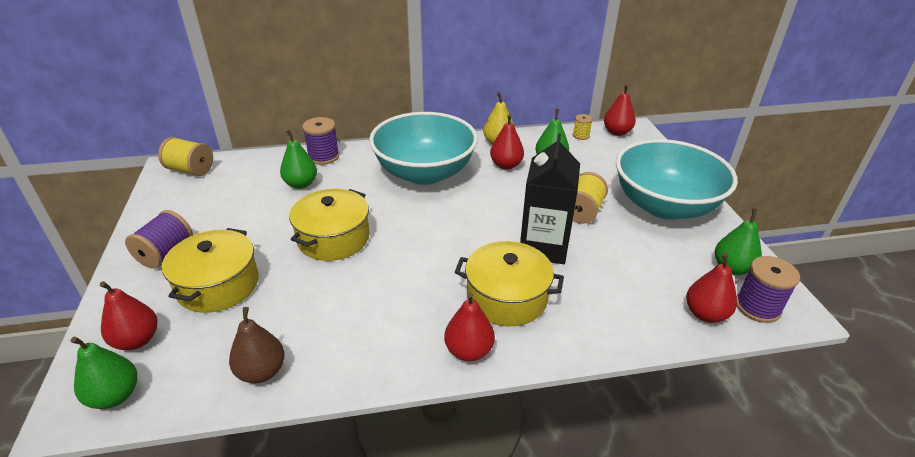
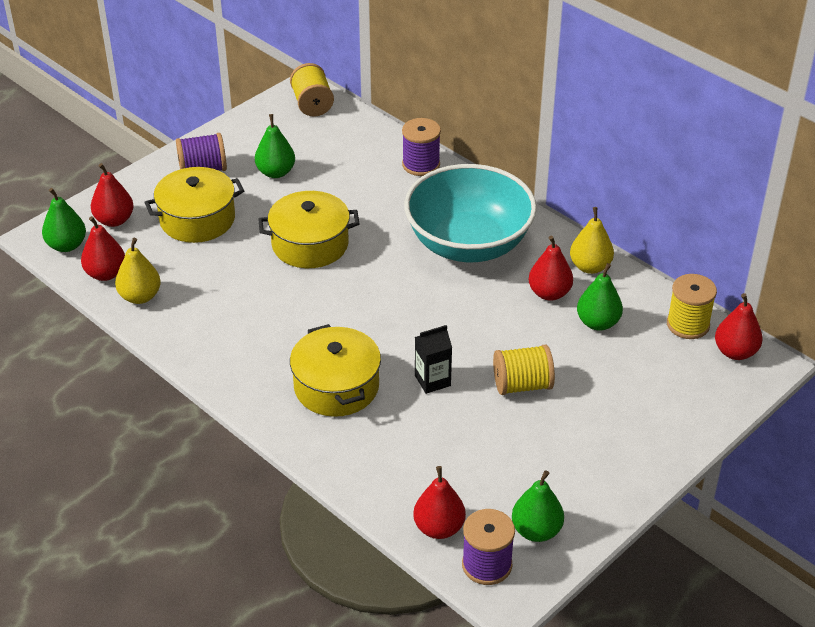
camera: 55 degrees right, 5 degrees up
brown pear [229,307,285,383] -> yellow pear [115,238,161,304]
green pear [280,130,317,189] -> green pear moved to [255,114,295,178]
red pear [444,292,495,361] -> red pear moved to [81,216,125,281]
black carton [520,133,580,264] -> black carton [415,325,452,394], size x0.53
yellow spool [573,114,593,140] -> yellow spool [667,274,717,339], size x1.70
turquoise bowl [616,139,738,220] -> none

